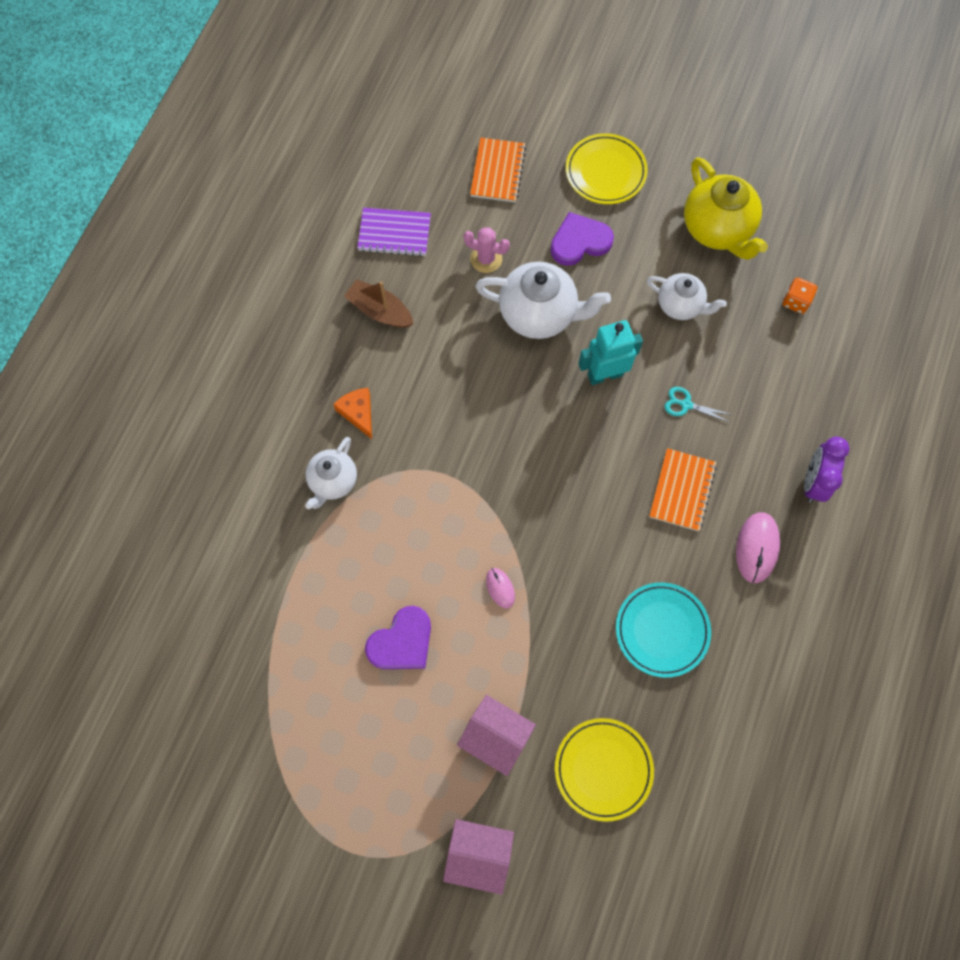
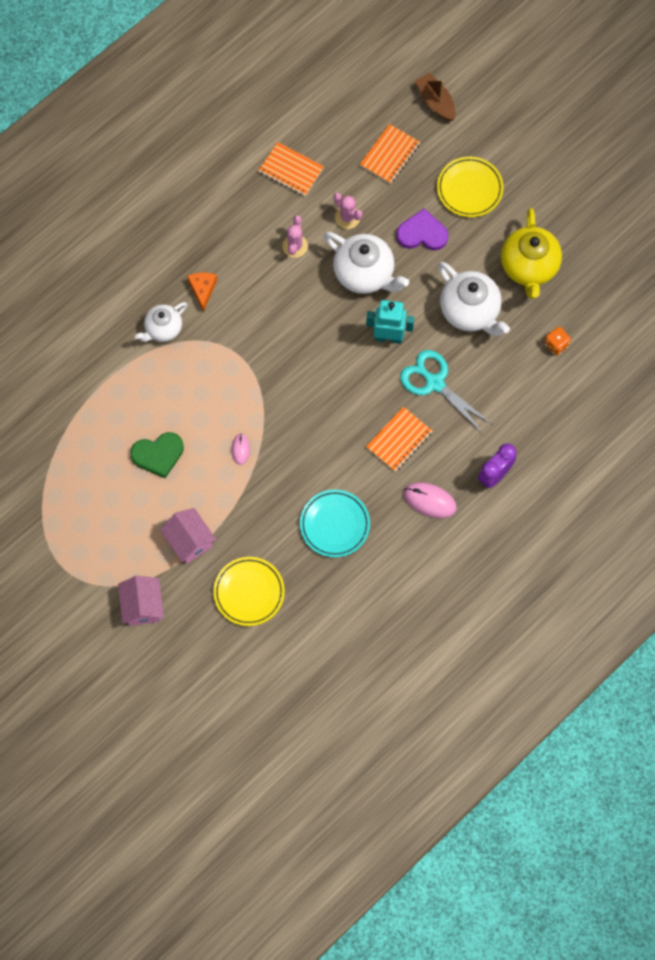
camera: 25 degrees right, 0 degrees up
brown boat [344,279,414,328] -> brown boat moved to [415,73,456,121]
purple notebook [357,208,431,257] -> orange notebook [258,142,324,196]
purple heart [365,606,431,669] -> green heart [130,432,184,478]
pink house [443,819,514,895] -> pink house turned 45 degrees clockwise [118,576,164,626]
white teapot [647,273,727,320] -> white teapot [438,262,510,336], size x1.62
turquoise scissors [665,387,729,422] -> turquoise scissors [400,350,493,435], size x2.03
pink mouse [736,512,780,583] -> pink mouse turned 75 degrees clockwise [403,482,457,518]
none -> pink cactus [282,215,308,258]

